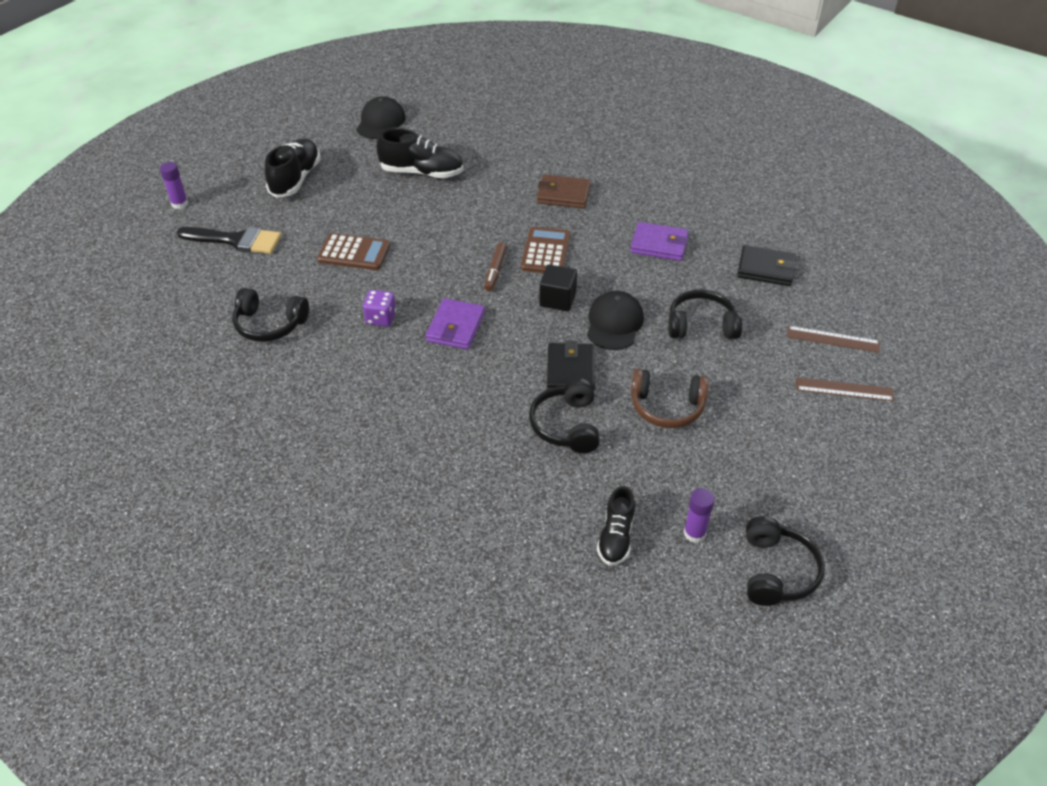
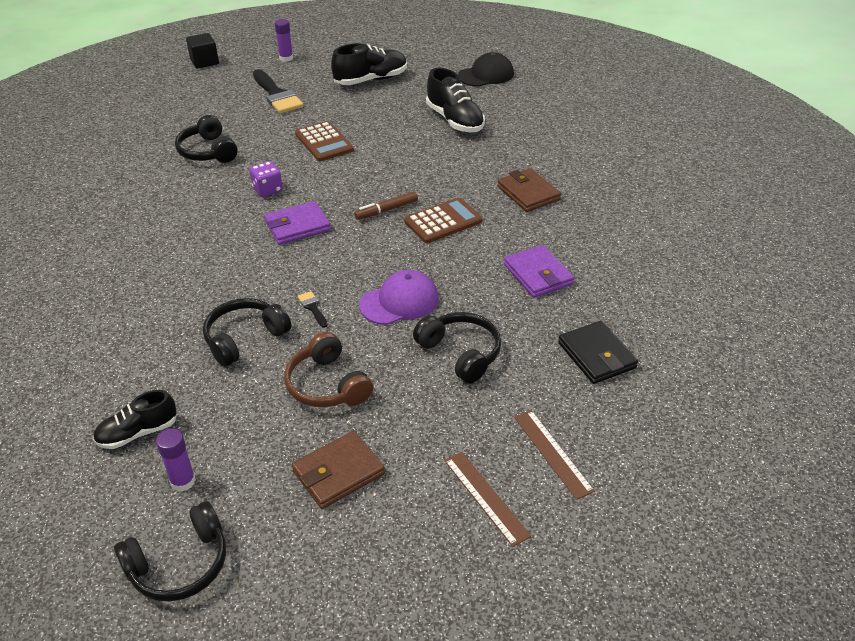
camera: 50 degrees right, 5 degrees down
black cube [539,264,577,311] -> black cube moved to [186,33,219,69]
black wallet [547,340,595,391] -> black brush [298,291,328,328]
black cap [587,291,644,350] -> purple cap [359,270,439,325]
none -> brown wallet [292,431,385,509]

